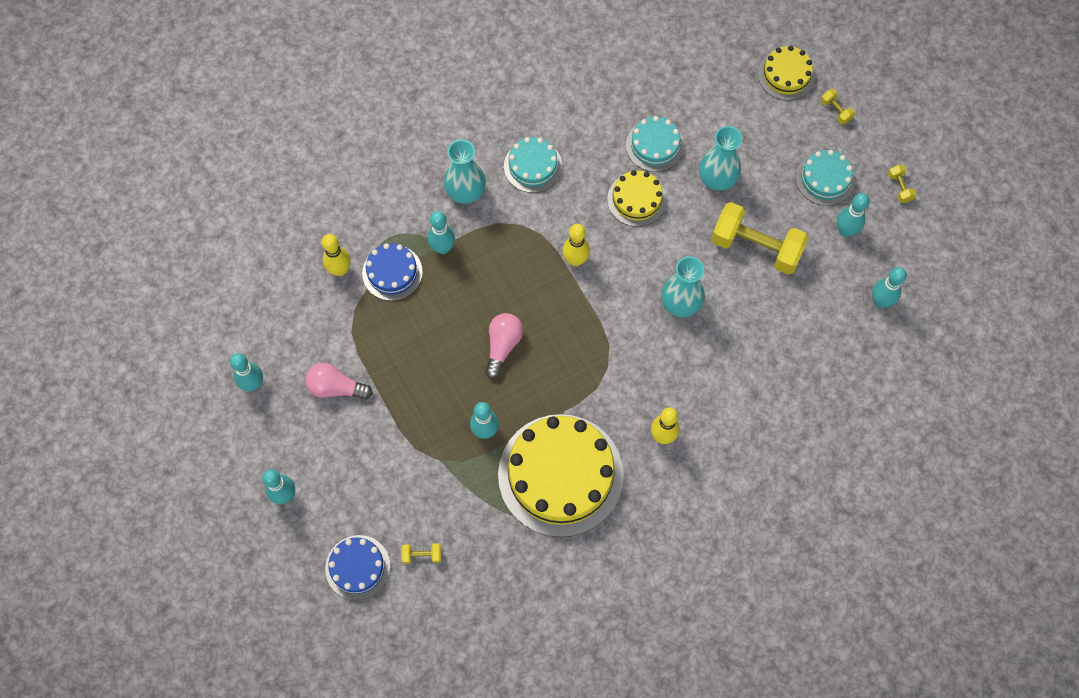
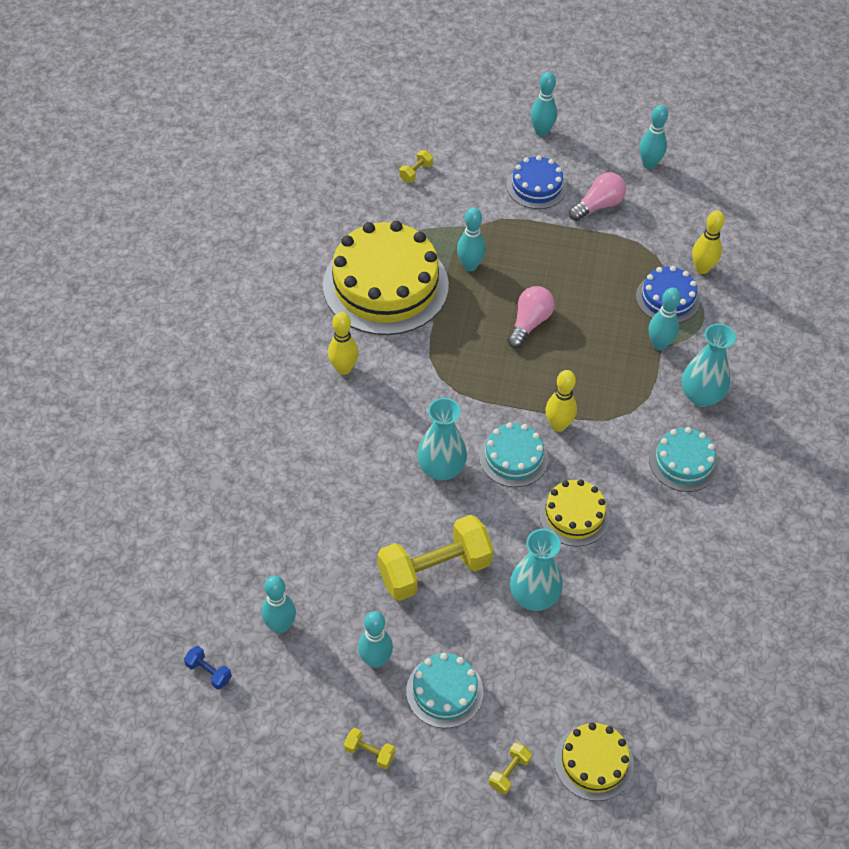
camera: 130 degrees right, 15 degrees down
blue cake [325,535,390,600] -> blue cake moved to [507,155,567,209]
pink light bulb [485,313,523,379] -> pink light bulb turned 120 degrees counterclockwise [507,286,555,348]
turquoise cake [626,116,684,172] -> turquoise cake moved to [479,422,548,487]
yellow dumbbell [821,89,855,124] -> yellow dumbbell turned 60 degrees counterclockwise [489,743,532,794]
none -> blue dumbbell [184,646,232,690]

